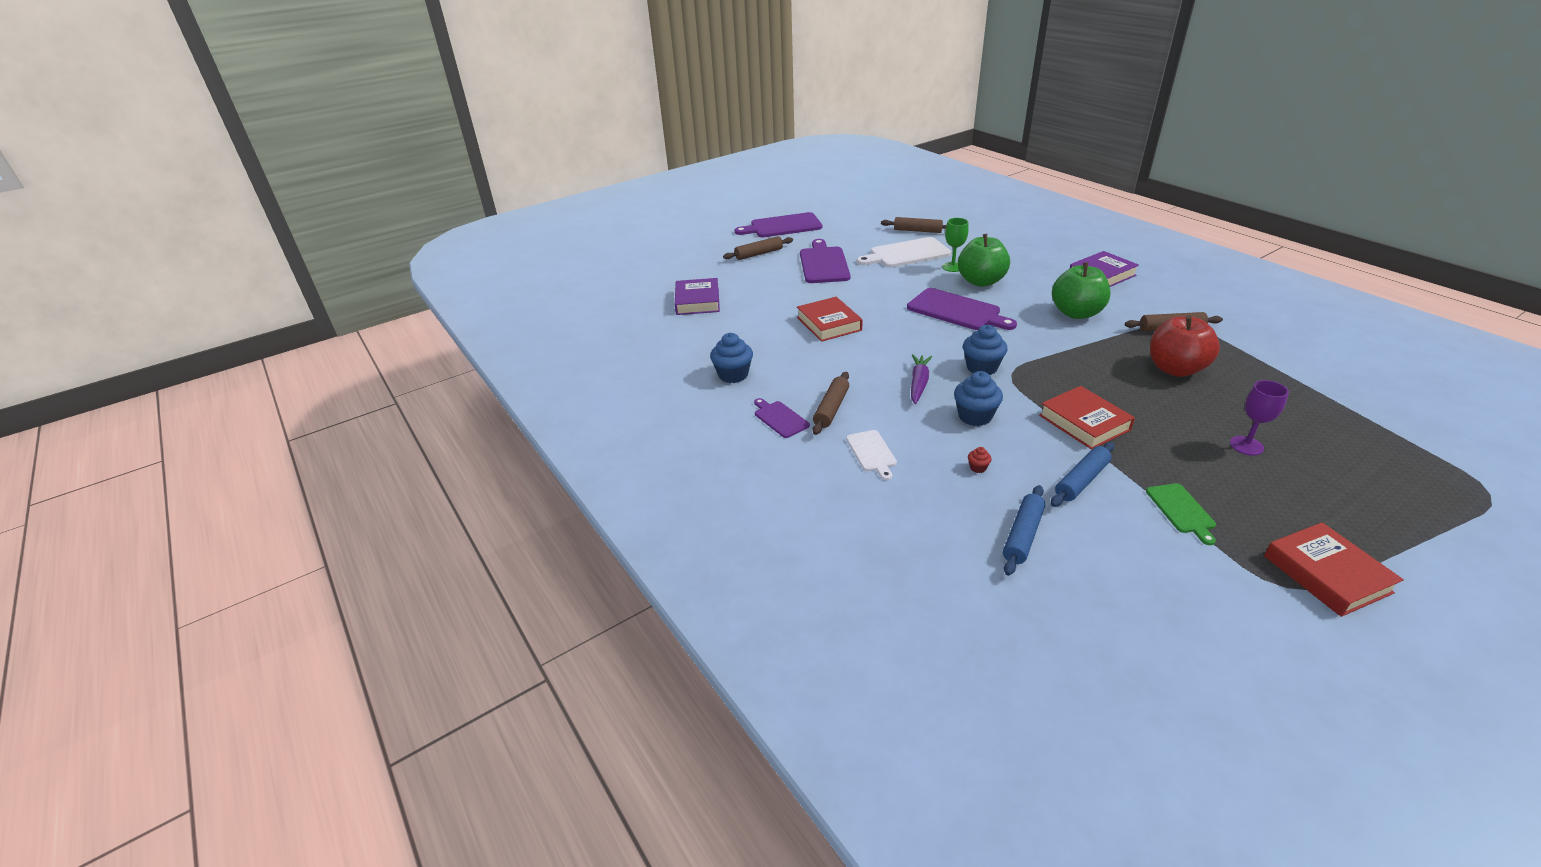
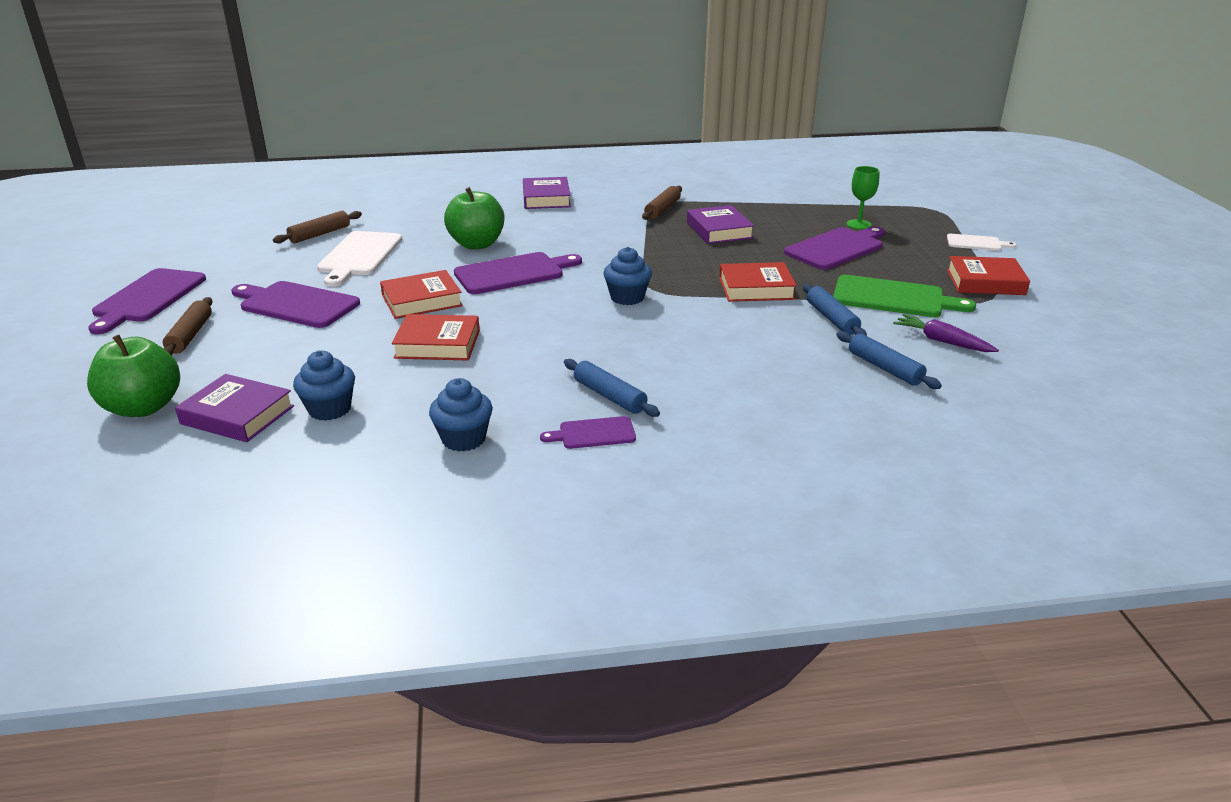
camera: 65 degrees left, 5 degrees down
brown rolling pin [813,372,849,435] -> blue rolling pin [564,359,660,417]
white cutting board [846,430,897,480] -> white cutting board moved to [947,234,1017,251]
purple carrot [911,354,932,404] -> purple carrot moved to [893,314,999,352]
green goblet [942,218,969,272] -> green goblet moved to [847,166,879,229]
blue cupcake [954,371,1003,426] -> blue cupcake moved to [293,351,355,421]
red cupcake [968,447,992,473] -> none
green apple [1052,262,1111,319] -> green apple moved to [87,335,180,417]
green cutting board [1146,483,1216,545] -> green cutting board [833,275,976,317], size x1.84
red apple [1150,315,1220,377] -> purple book [687,205,754,244]
purple goblet [1230,380,1289,456] -> purple cutting board [784,226,885,270]
none -> red book [380,270,463,319]

